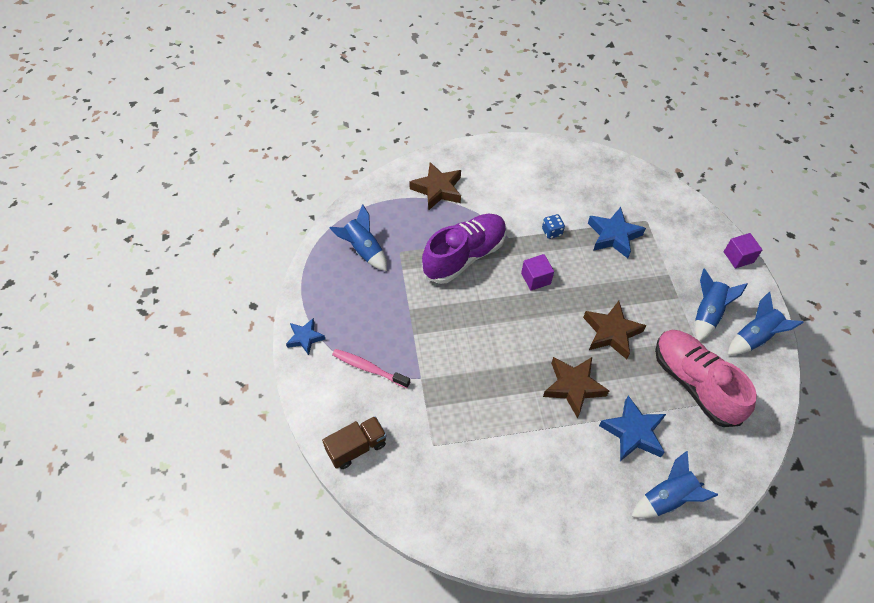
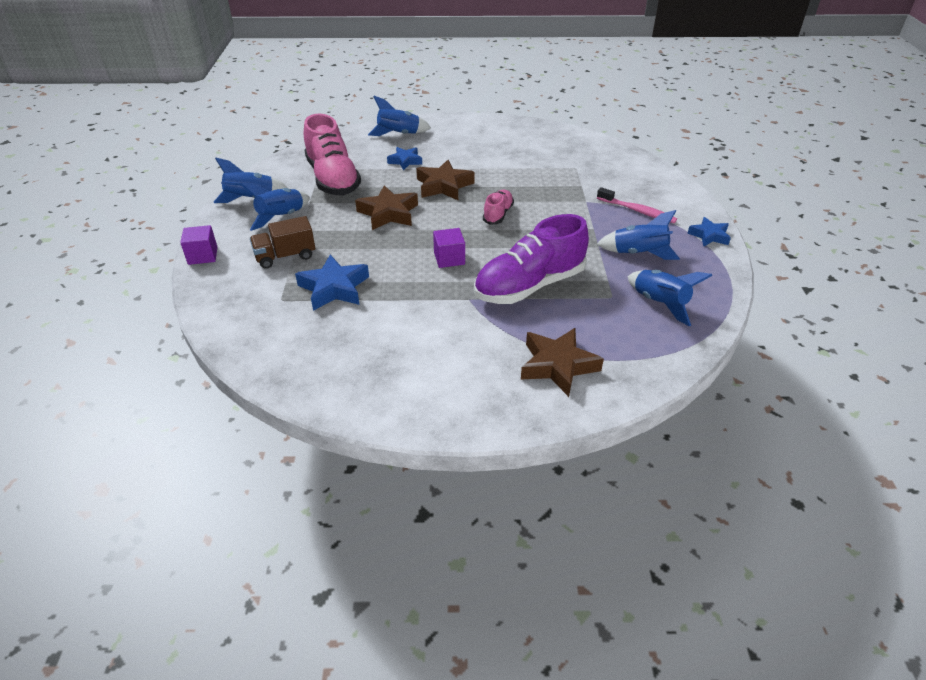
camera: 170 degrees left, 15 degrees down
brown truck [322,416,387,469] -> brown truck moved to [250,216,315,269]
blue dice [542,214,565,239] -> none
blue star [599,396,666,461] -> blue star [387,147,422,170], size x0.63
none -> pink shoe [483,190,514,225]
none -> blue rocket [596,210,680,260]

